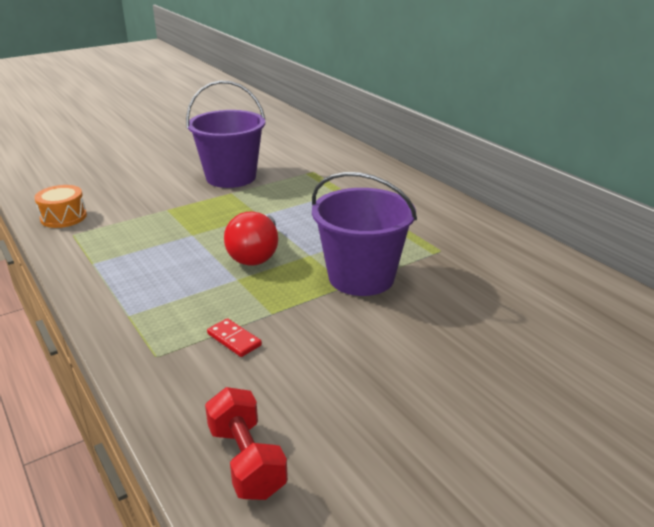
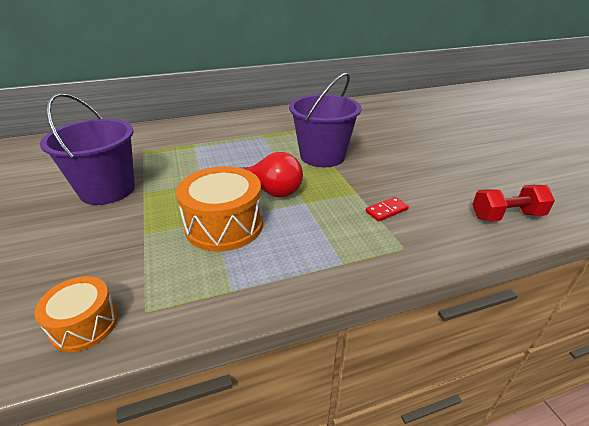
camera: 75 degrees left, 5 degrees up
none -> orange drum [176,166,263,252]

